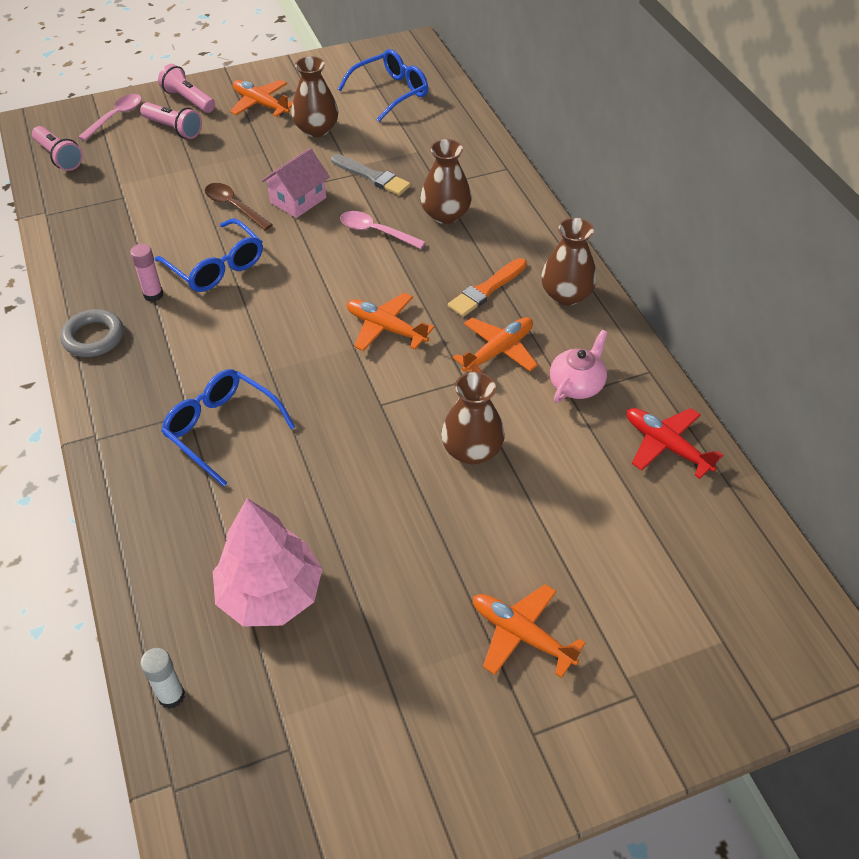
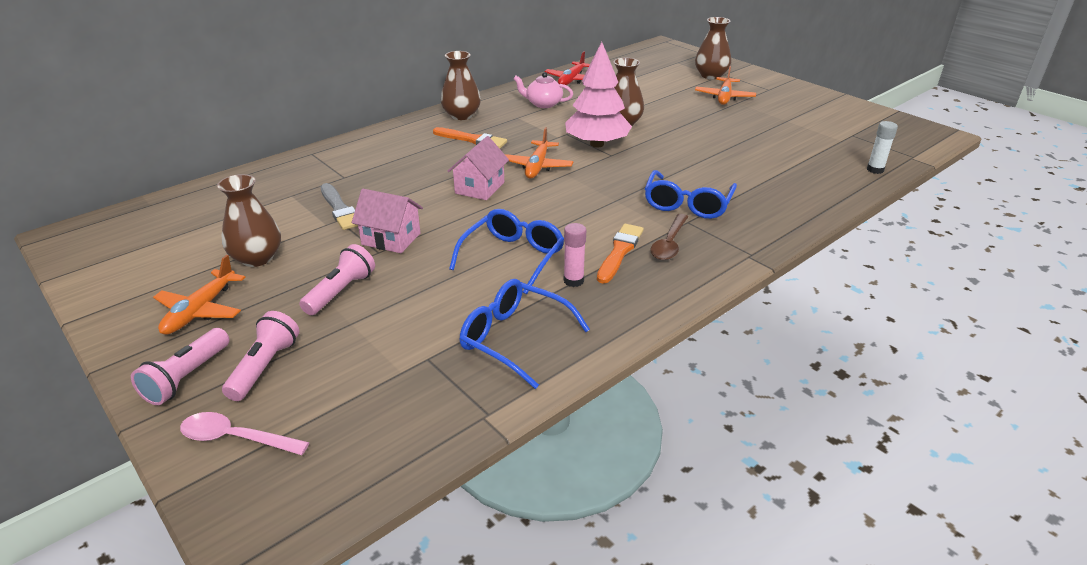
camera: 110 degrees left, 15 degrees down
pink flashlight [32,126,83,171] -> pink flashlight moved to [299,244,375,315]
grey ring [60,309,123,357] -> none
brown spoon [205,183,273,230] -> brown spoon moved to [650,214,688,260]
pink tree [213,498,322,626] -> pink tree moved to [565,42,632,148]
grey brush [331,154,411,196] -> grey brush turned 135 degrees clockwise [321,183,358,230]
blue glasses [338,49,428,122] -> blue glasses moved to [460,279,590,389]
pink spoon [340,211,426,249] -> none
brown vase [420,139,472,224] -> brown vase moved to [695,17,731,79]
orange plane [453,317,538,373] -> none
none -> pink house [448,136,509,200]
none -> orange brush [597,224,644,284]

